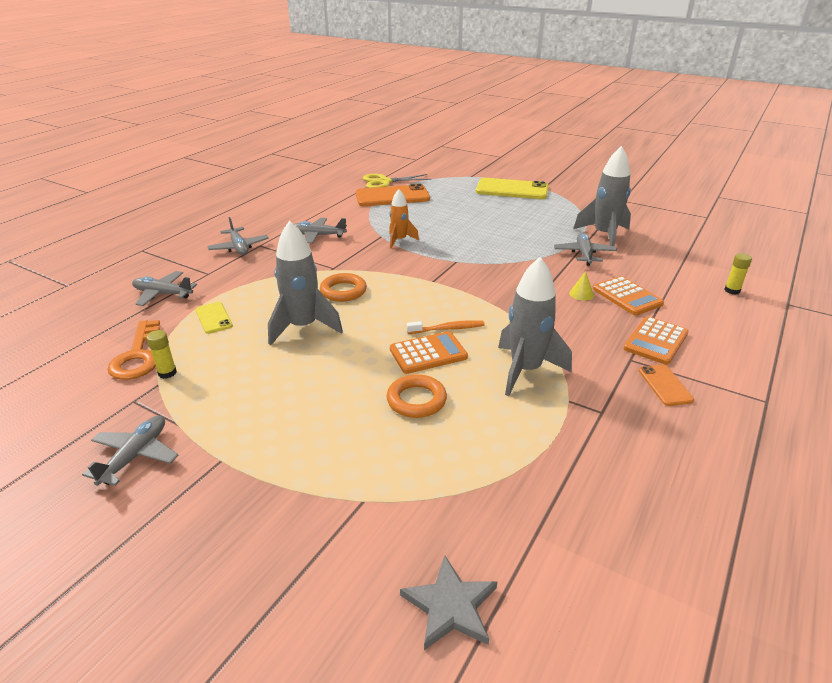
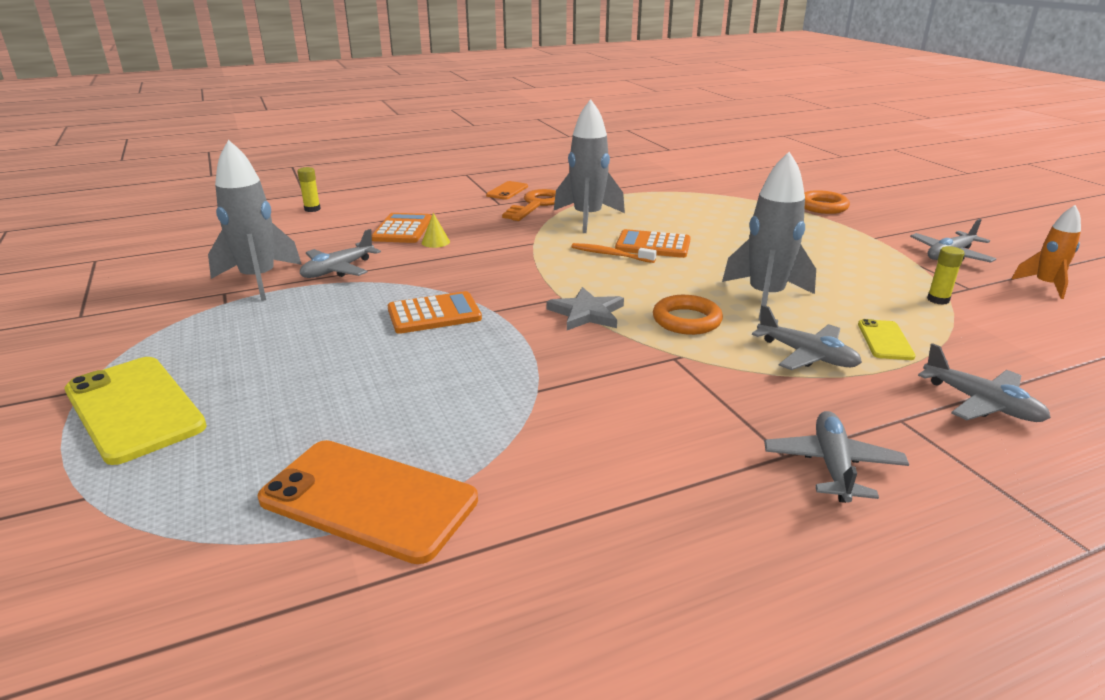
camera: 145 degrees left, 5 degrees down
orange key [107,320,160,380] -> orange key moved to [502,189,556,221]
grey plane [294,218,347,243] -> grey plane moved to [752,305,862,370]
yellow scissors [363,174,431,188] -> none
orange ring [387,374,447,418] -> orange ring moved to [804,190,850,214]
orange rocket [389,189,419,249] -> orange rocket moved to [1011,205,1081,299]
grey star [400,555,497,650] -> grey star moved to [547,287,624,330]
orange calculator [623,316,688,365] -> orange calculator moved to [387,291,482,334]

